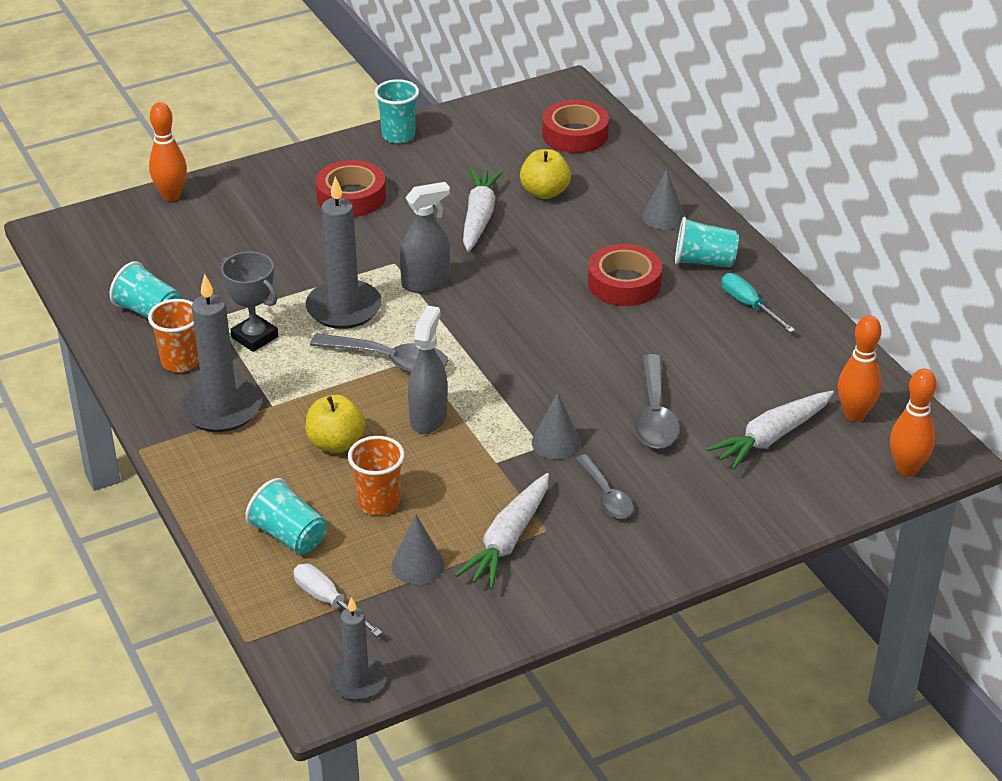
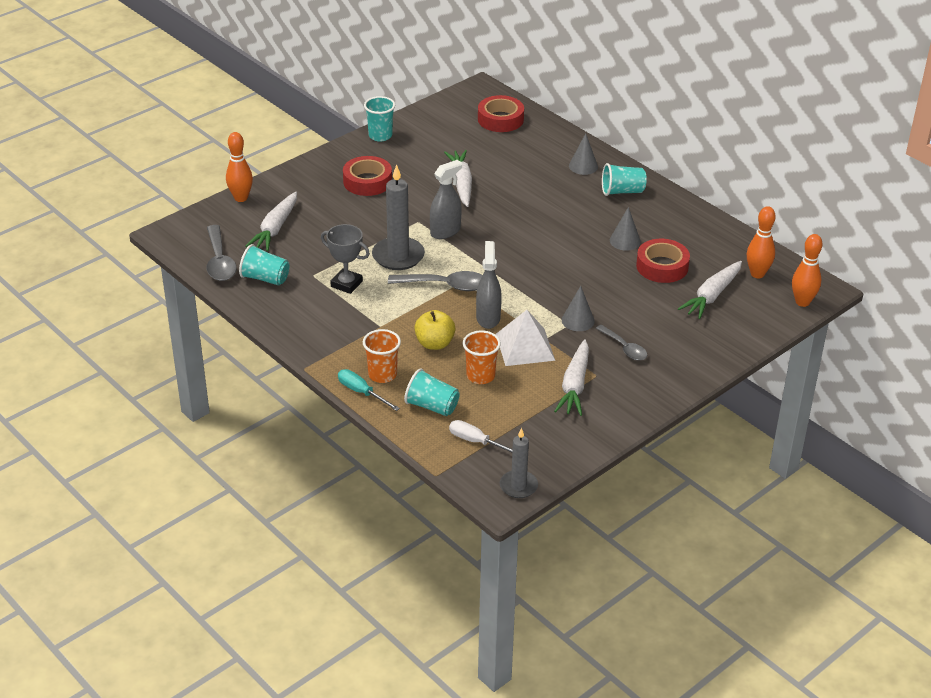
camera: 15 degrees left, 0 degrees up
orange cup [148,299,199,373] -> orange cup moved to [363,329,401,383]
grey candle [180,274,262,432] -> none
grey cone [391,514,444,585] -> grey cone moved to [610,207,641,251]
yellow apple [520,149,571,199] -> none
red tape [588,244,662,306] -> red tape moved to [636,239,690,283]
grey spoon [634,354,680,449] -> grey spoon moved to [207,225,237,281]
turquoise screwdriver [722,273,795,333] -> turquoise screwdriver moved to [338,369,400,411]
none -> white carrot [245,192,297,251]
none -> white pyramid [496,310,555,366]

